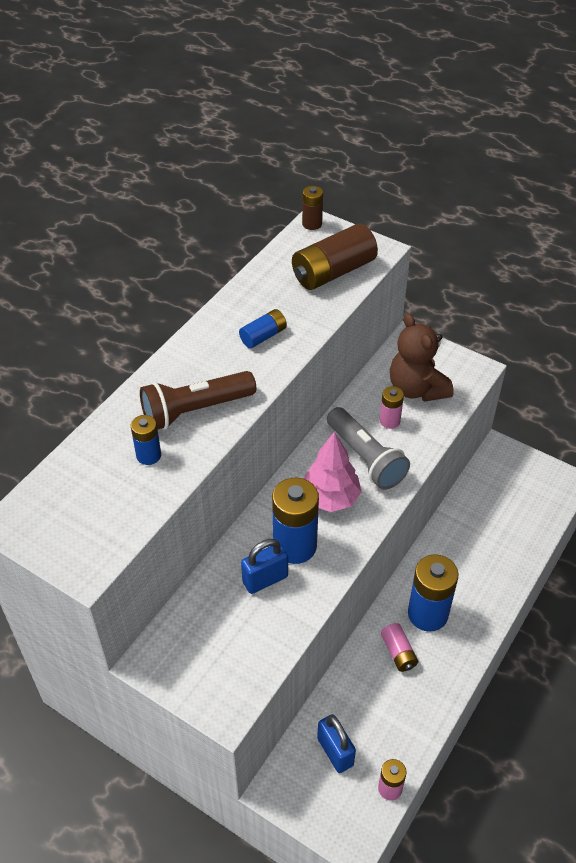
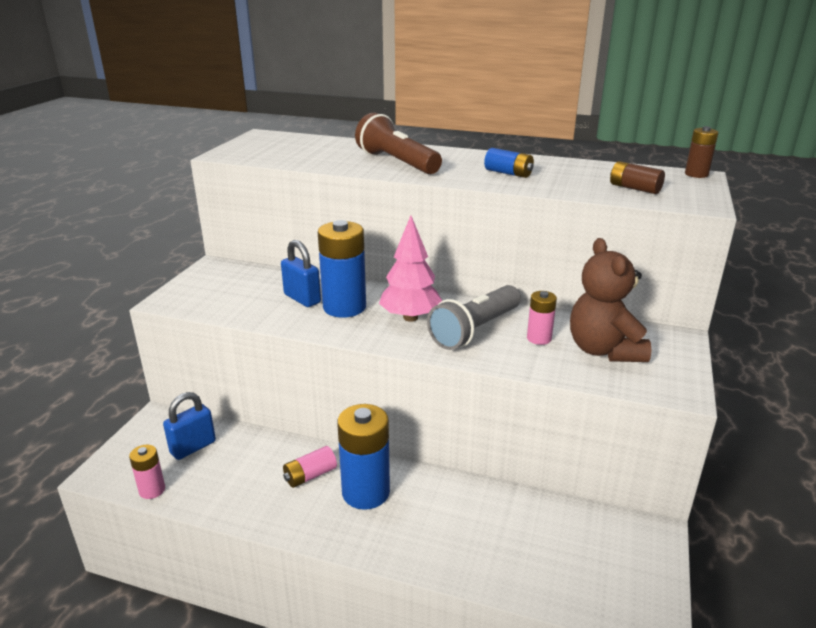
camera: 75 degrees right, 20 degrees down
blue battery [131,415,161,465] -> none
brown battery [292,223,378,290] -> brown battery [610,161,665,194], size x0.53
brown teddy bear [390,313,454,402] -> brown teddy bear turned 60 degrees counterclockwise [570,238,651,362]

